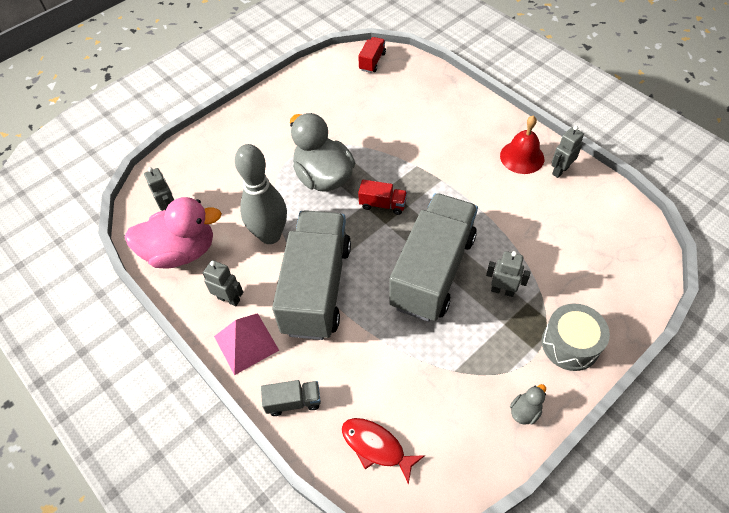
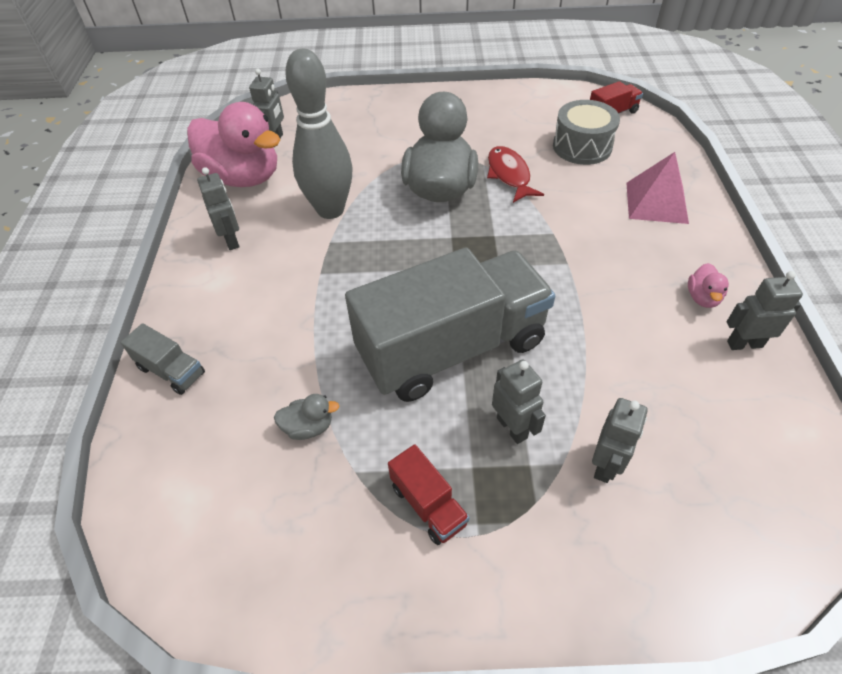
camera: 40 degrees right, 5 degrees down
pink pyramid [214,313,279,375] -> pink pyramid moved to [626,152,689,224]
grey truck [272,210,351,340] -> none
red fish [342,418,425,485] -> red fish moved to [487,146,544,203]
red truck [358,180,407,215] -> red truck moved to [388,444,470,545]
red bell [500,115,544,174] -> pink duck [688,263,729,308]
grey duck [510,384,546,425] -> grey duck moved to [274,394,339,440]
grey drum [542,303,610,371] -> grey drum moved to [553,100,620,165]
none -> grey robot [592,398,648,483]

